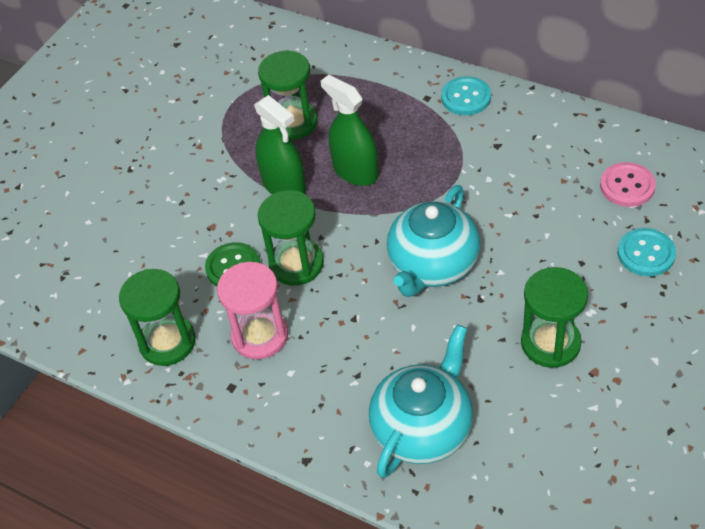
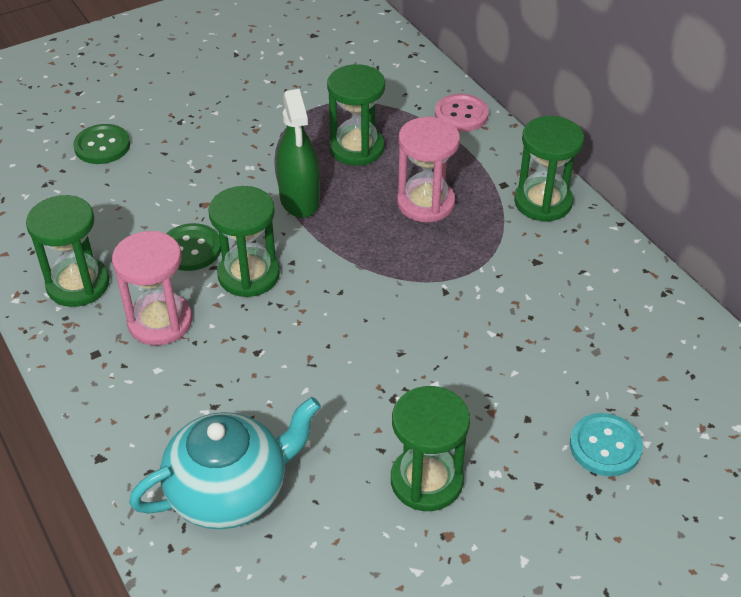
camera: 25 degrees right, 5 degrees down
green spray bottle [321,75,379,186] -> none
turquoise teapot [387,185,480,297] -> none
turquoise button [441,76,491,115] -> green hourglass [514,116,584,222]
pink button [600,162,656,207] -> pink button moved to [435,94,489,132]
none -> green button [73,124,130,164]
none -> pink hourglass [397,117,460,222]

